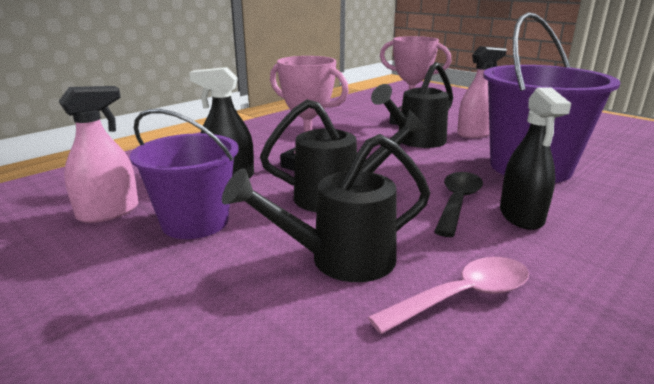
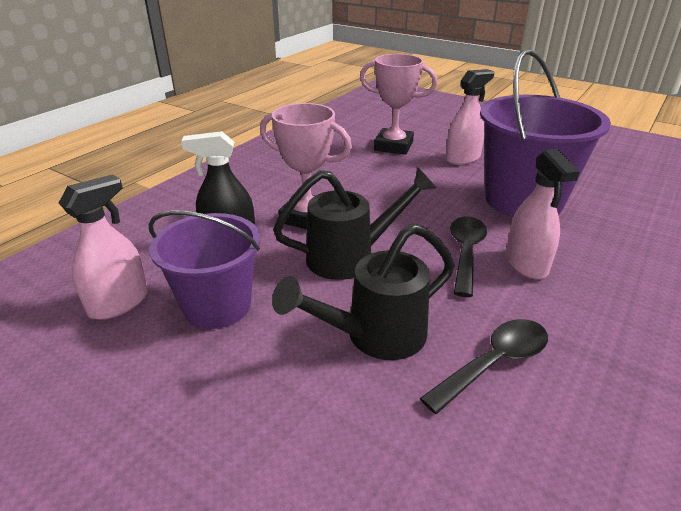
camera: 10 degrees left, 10 degrees up
pink spoon [368,257,529,334] -> black spoon [420,319,548,414]
black watering can [371,62,453,148] -> none
black spray bottle [500,87,571,230] -> pink spray bottle [506,149,580,279]

